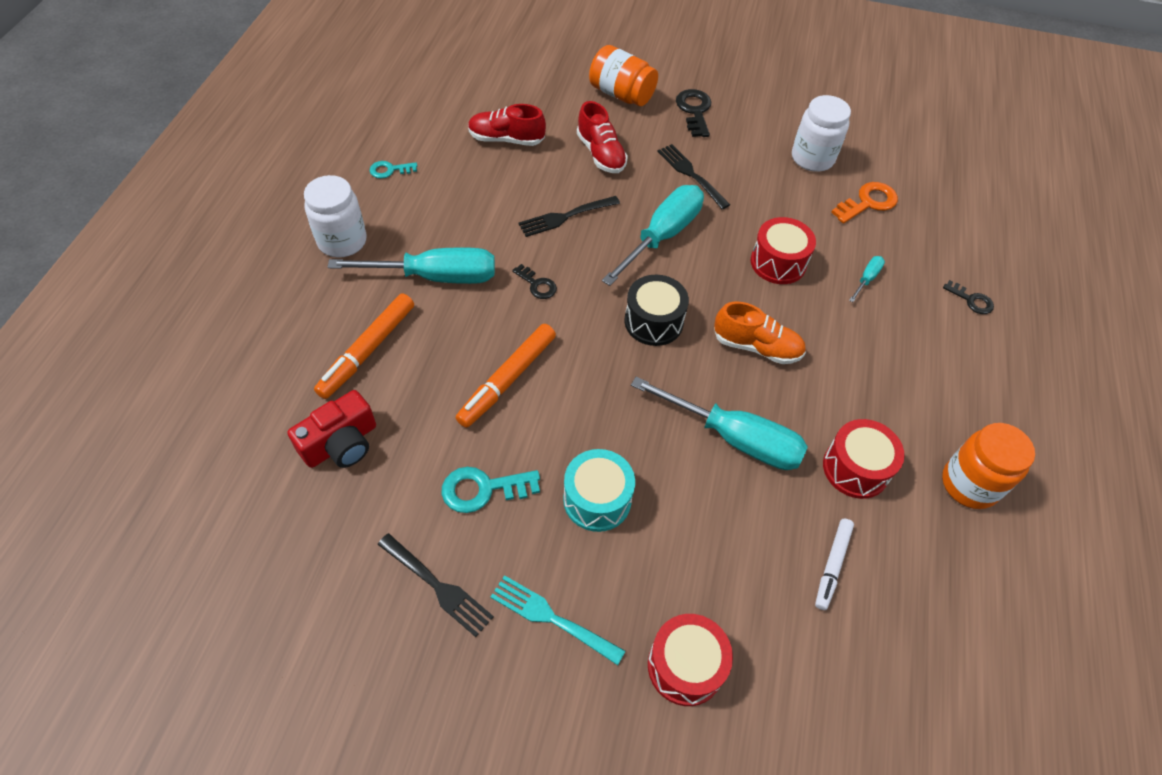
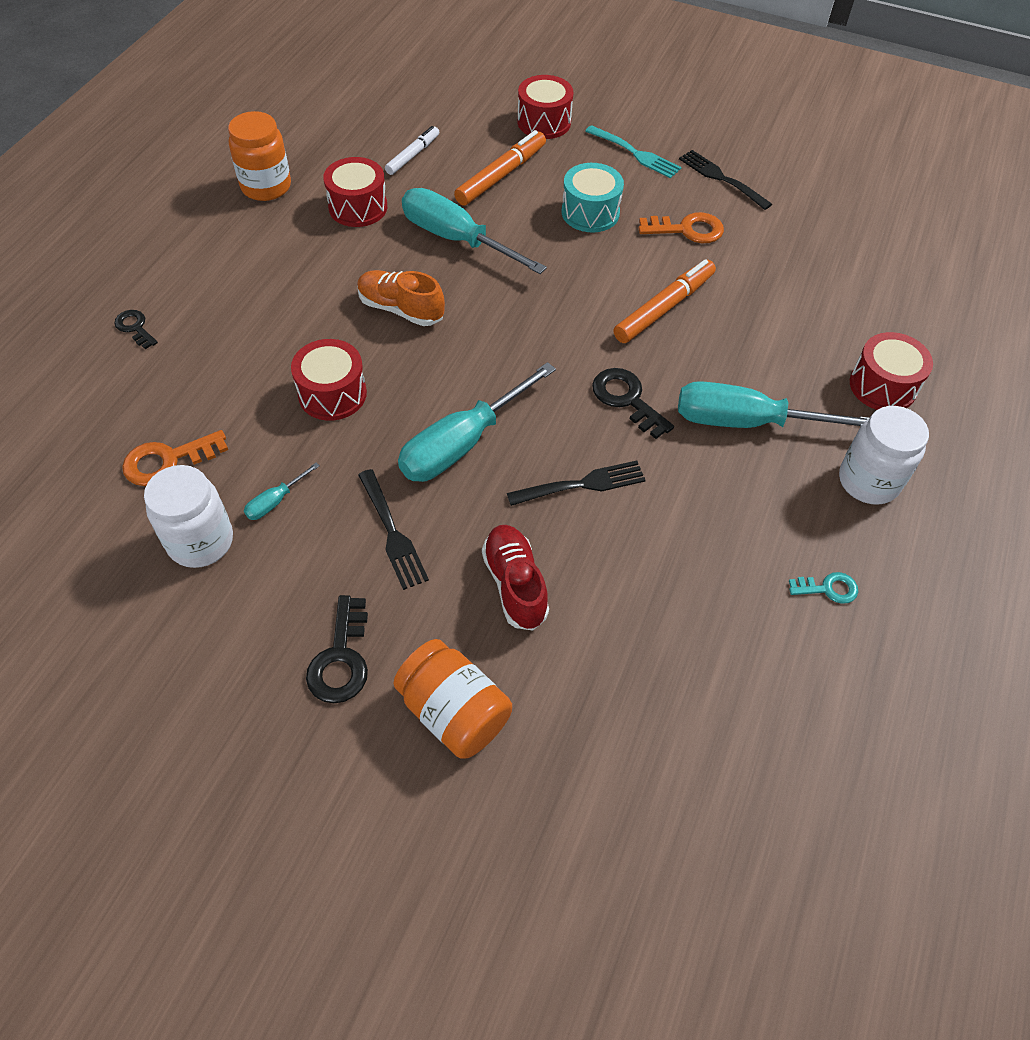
camera: 170 degrees left, 0 degrees up
red camera [287,390,376,468] -> none
orange marker [314,294,414,399] -> orange marker moved to [454,130,546,206]
turquoise key [441,467,540,513] -> orange key [638,212,724,243]
red shoe [468,104,546,146] -> none
black key [512,264,557,299] -> black key [592,368,674,439], size x1.61
black drum [624,275,689,346] -> none
turquoise screwdriver [849,256,885,302] -> turquoise screwdriver moved to [244,462,320,520]
none -> red drum [850,332,933,410]

